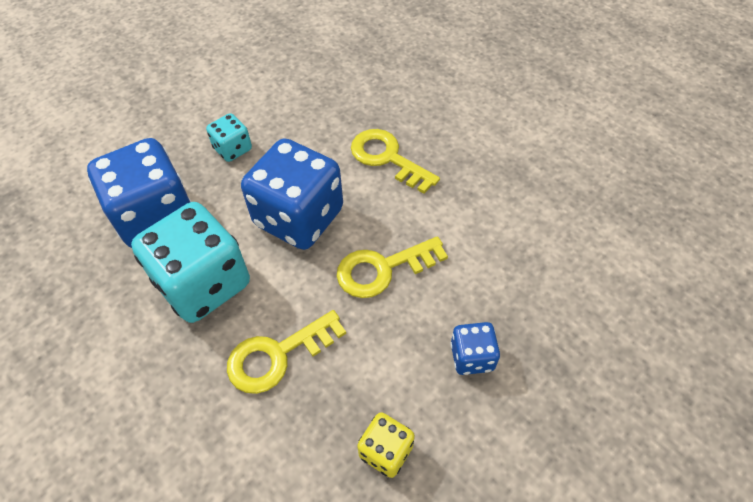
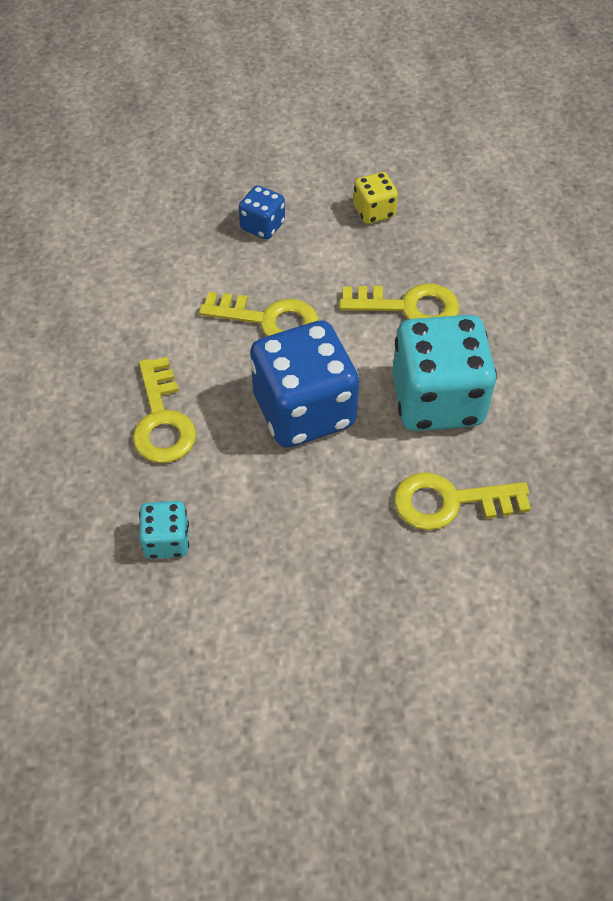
camera: 145 degrees left, 0 degrees up
blue dice [87,138,191,248] -> yellow key [394,472,531,530]
turquoise dice [206,113,252,162] -> turquoise dice moved to [139,501,189,559]

